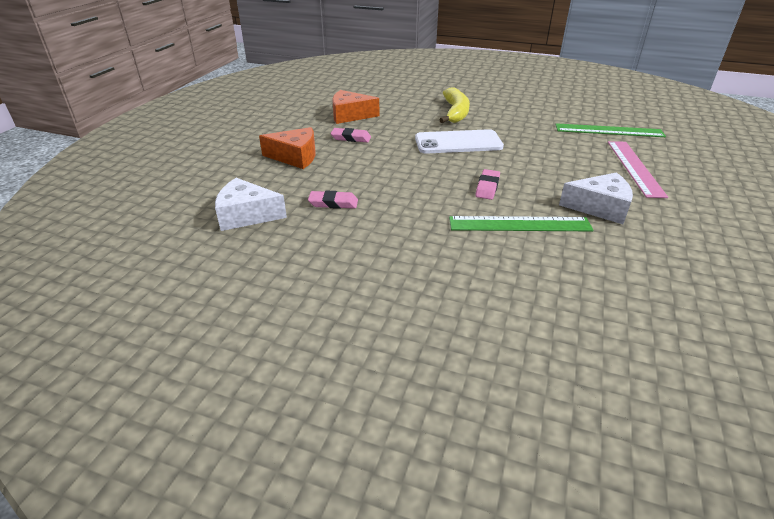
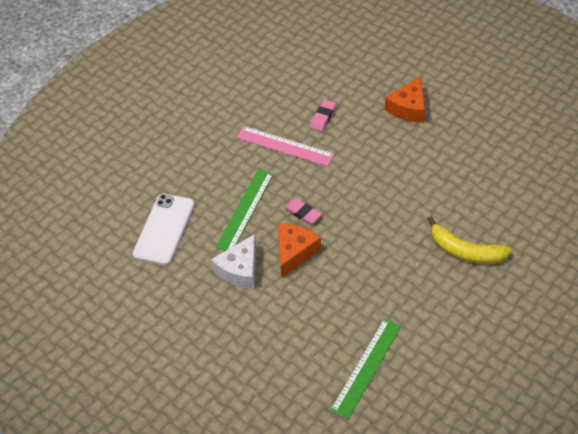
camera: 115 degrees right, 15 degrees up
white cheese [215,178,287,231] -> none
pink eraser [331,128,371,143] -> none
orange cheese [332,90,379,124] -> orange cheese moved to [278,224,321,277]
white phone [415,129,504,154] -> white phone moved to [133,193,195,265]
pink ruler [608,141,668,198] -> pink ruler moved to [236,126,335,166]

